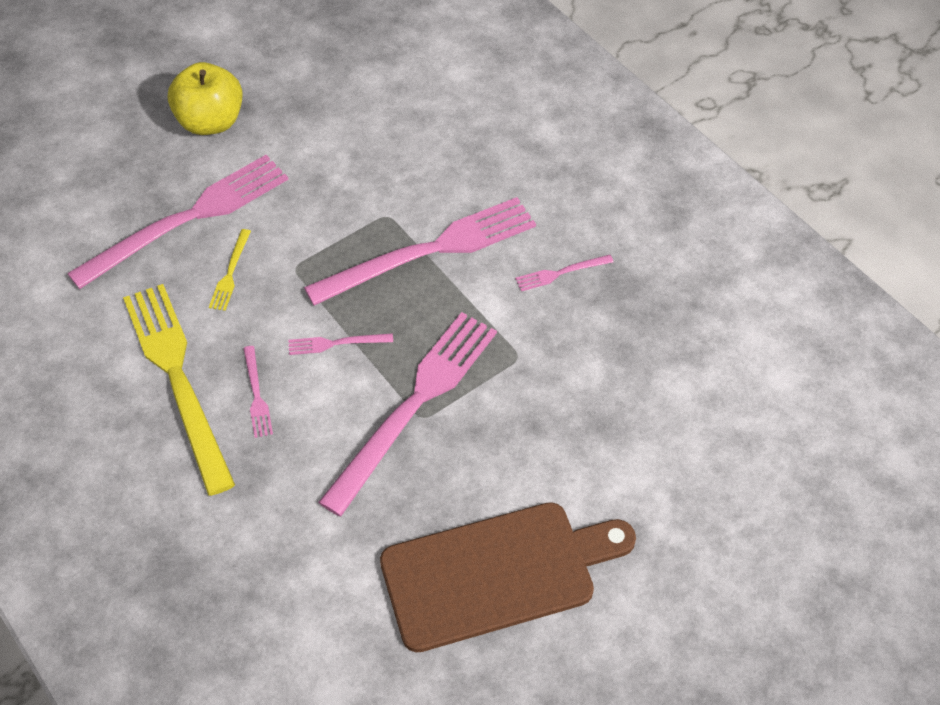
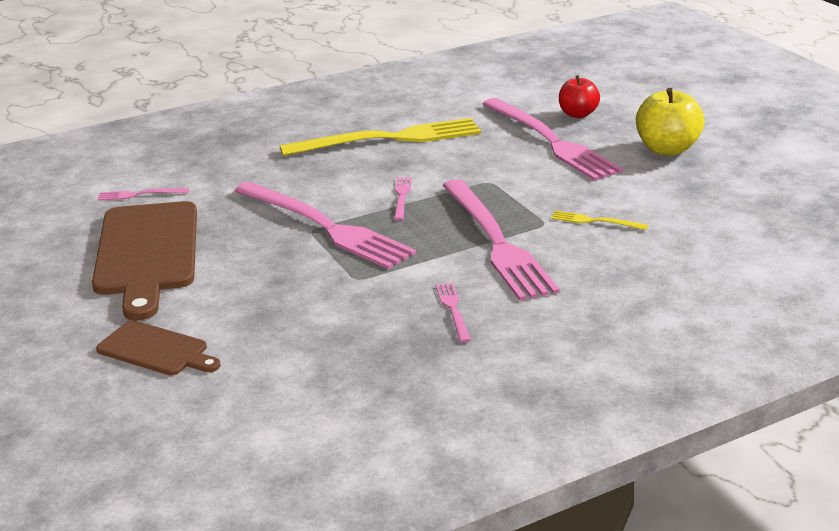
camera: 100 degrees right, 25 degrees down
yellow fork [209,229,251,311] -> yellow fork moved to [551,210,648,230]
pink fork [243,346,273,438] -> pink fork moved to [97,188,189,201]
none -> brown cutting board [96,320,221,376]
none -> red apple [559,75,600,118]

